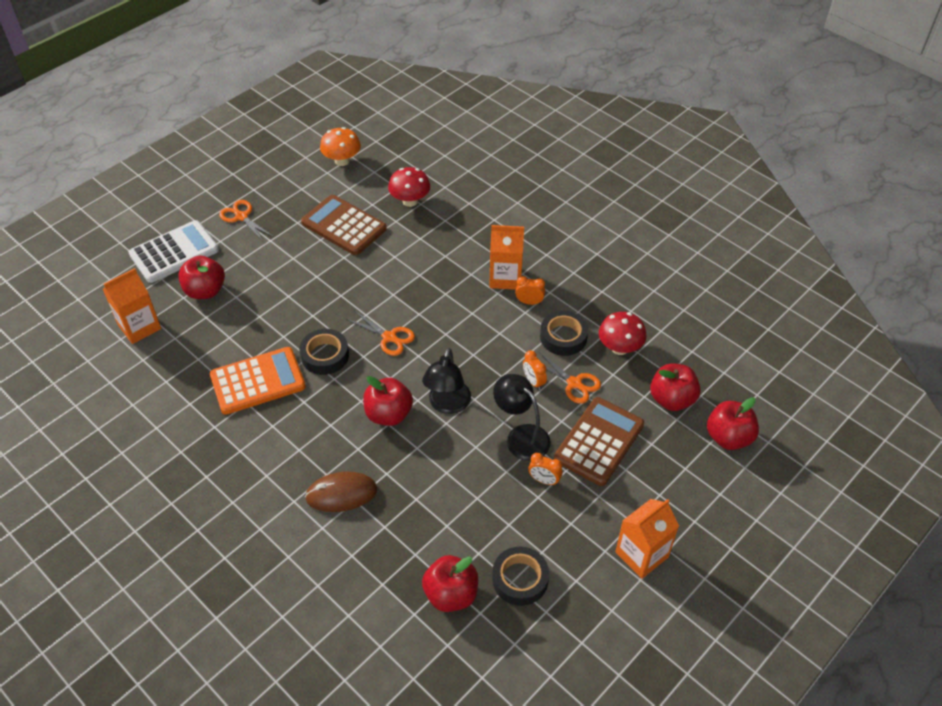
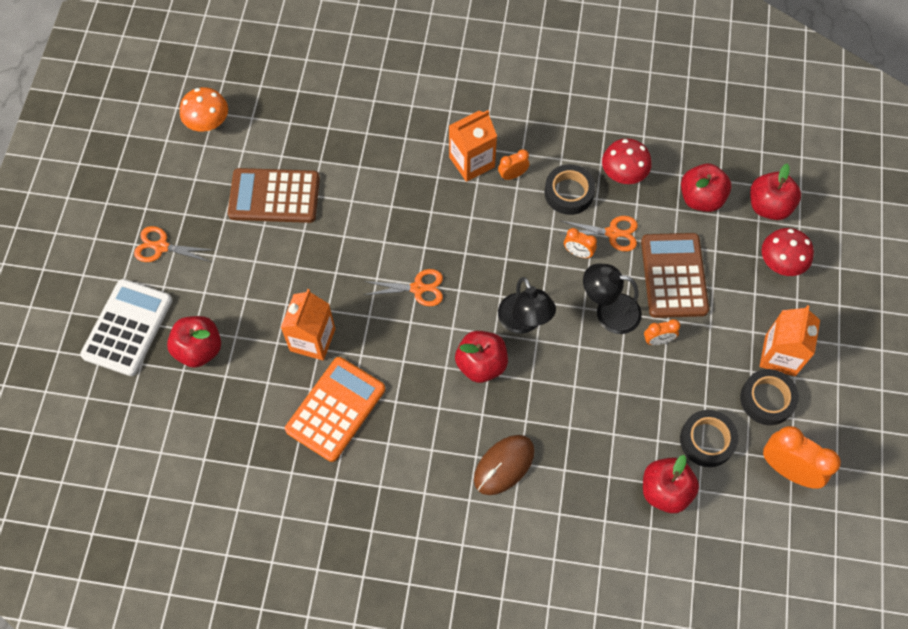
camera: 35 degrees left, 15 degrees up
orange carton [103,268,161,344] -> orange carton moved to [281,289,335,360]
black tape [299,329,349,375] -> black tape moved to [740,369,799,425]
red mushroom [388,167,430,207] -> red mushroom moved to [762,228,814,276]
none -> orange clock [763,426,841,489]

